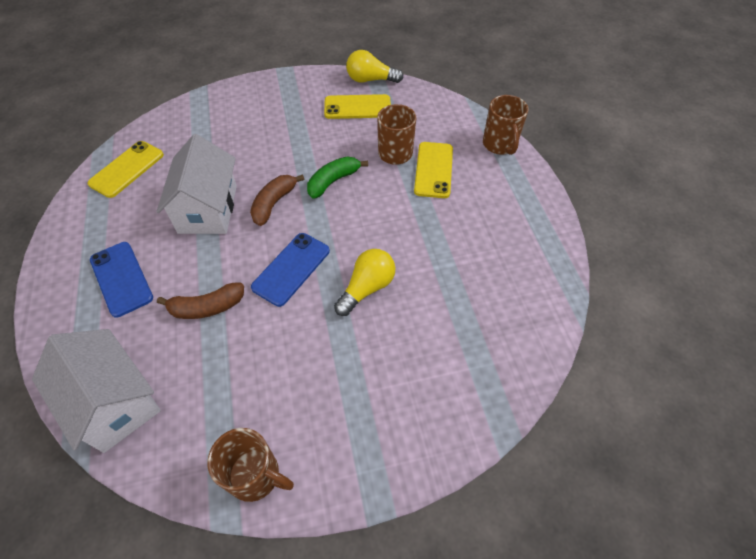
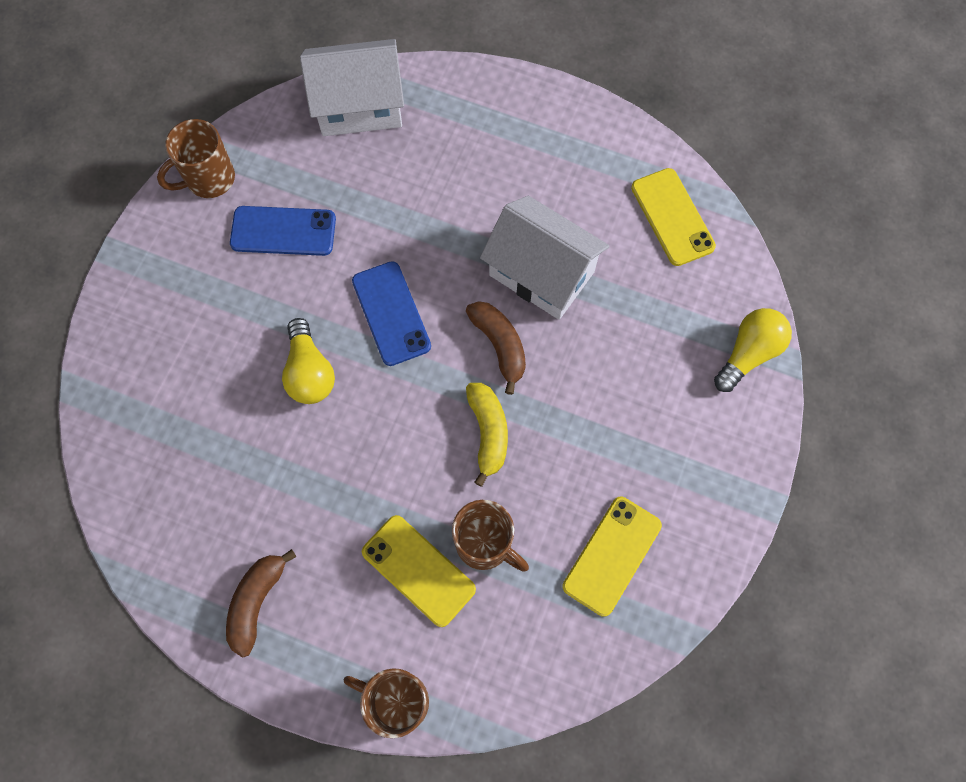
camera: 125 degrees right, 15 degrees up
blue phone [90,242,153,318] -> blue phone moved to [230,206,336,256]
brown banana [157,282,244,319] -> brown banana moved to [226,549,296,658]
green banana [307,156,368,199] -> yellow banana [466,383,508,487]
yellow light bulb [346,50,403,83] -> yellow light bulb moved to [714,308,792,392]

